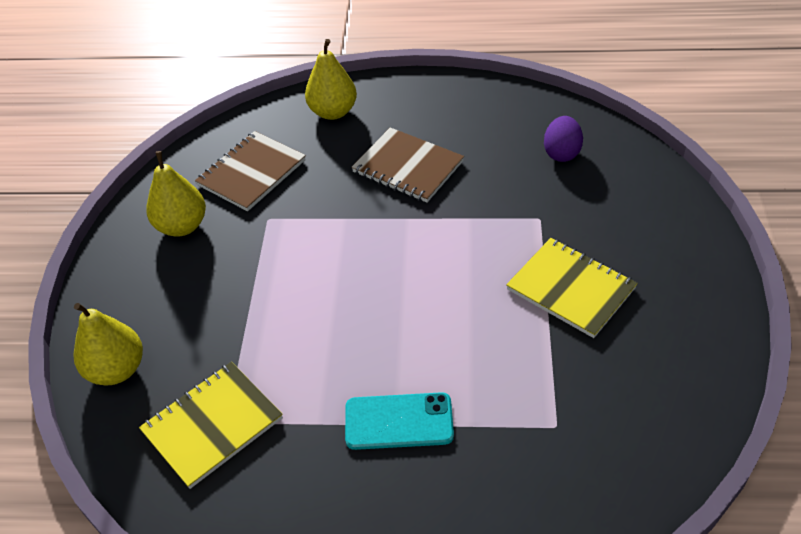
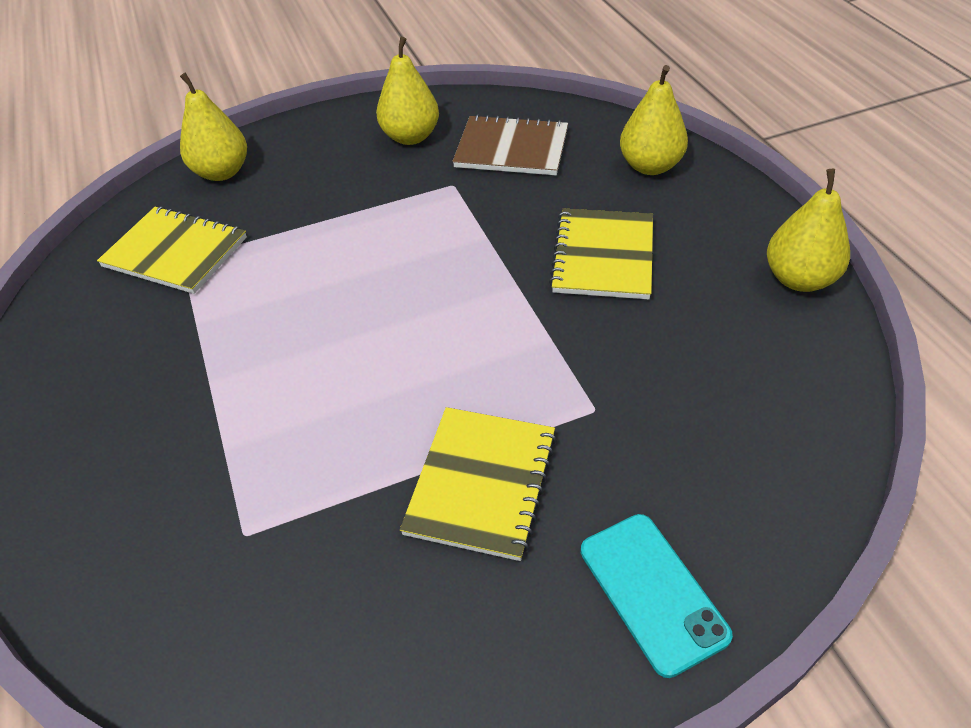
camera: 65 degrees right, 0 degrees up
turquoise phone [345,392,454,450] -> turquoise phone moved to [581,514,733,678]
brown notebook [351,127,464,202] -> yellow notebook [549,208,653,299]
purple egg [544,116,583,162] -> none
none -> yellow pear [767,169,850,292]

